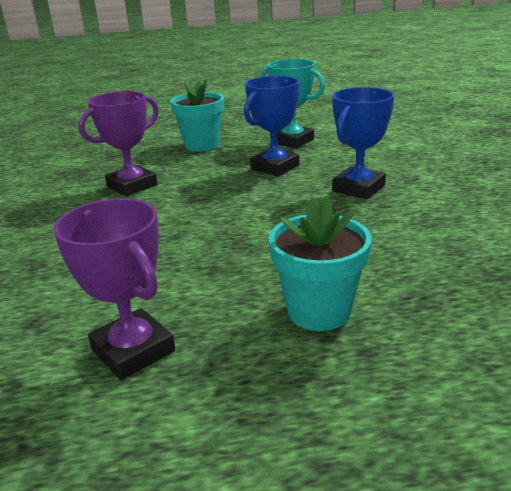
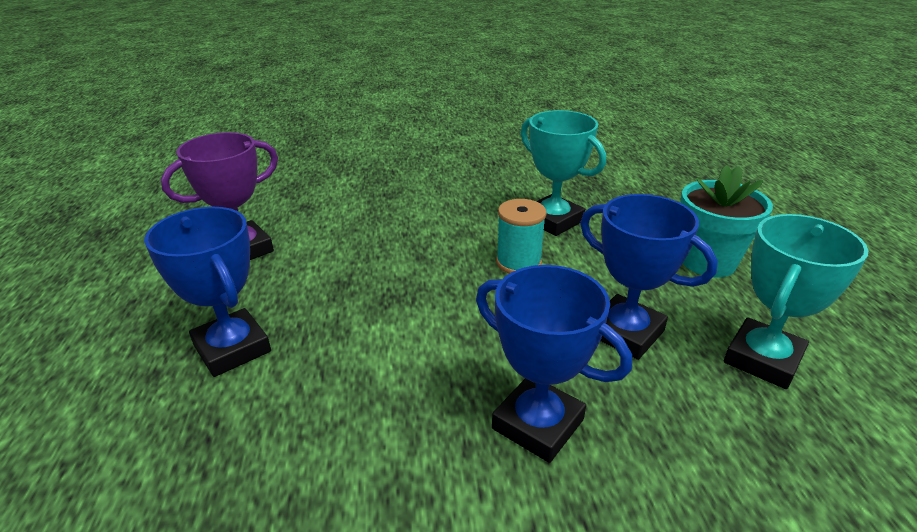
camera: 90 degrees right, 5 degrees up
purple trophy [78,91,159,196] -> turquoise trophy [521,110,606,236]
turquoise flower pot [269,197,372,331] -> blue trophy [144,207,271,377]
none -> turquoise spool [496,199,547,274]

